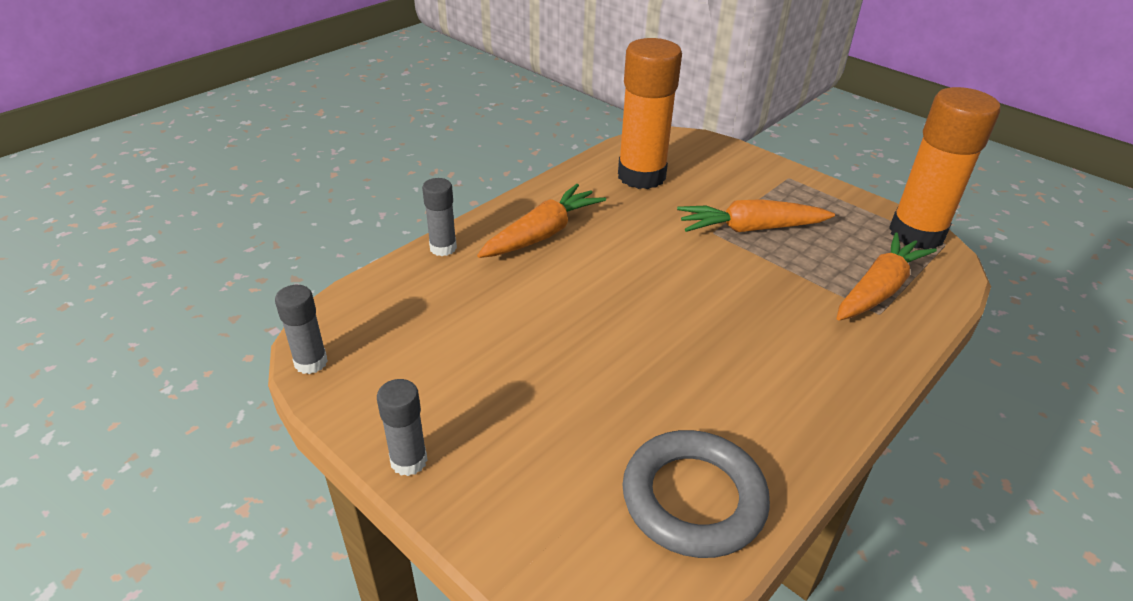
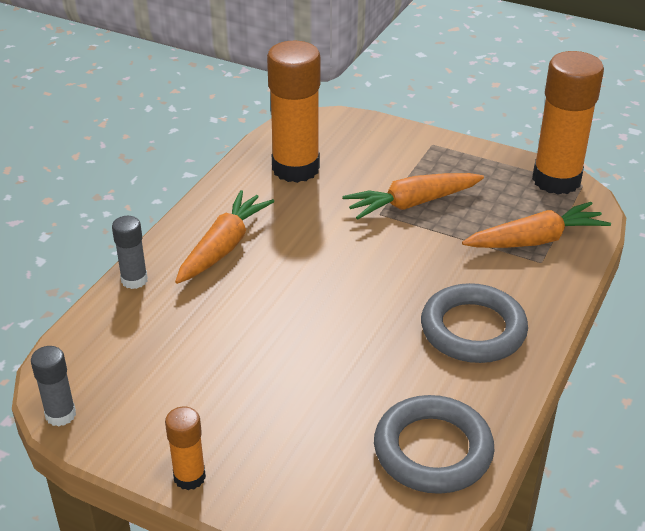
camera: 15 degrees left, 0 degrees up
grey glue stick [377,379,428,476] -> orange glue stick [165,406,206,490]
orange carrot [837,233,937,321] -> orange carrot turned 45 degrees clockwise [462,202,611,248]
none -> grey ring [421,283,528,363]

